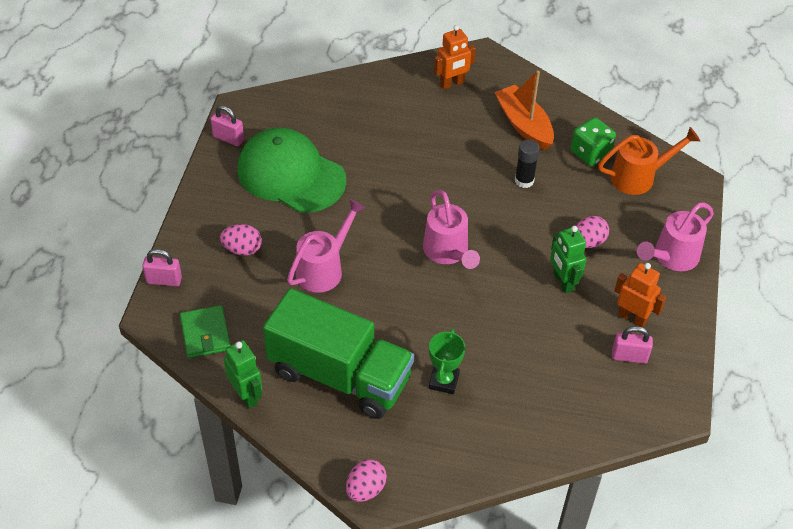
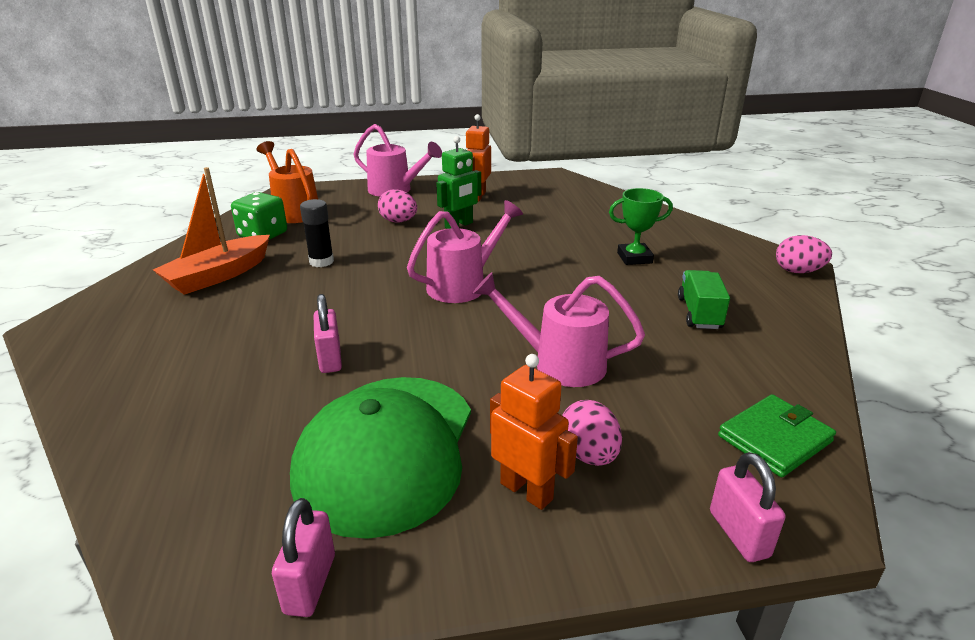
camera: 110 degrees left, 20 degrees down
green robot [224,340,262,408] -> none
green truck [263,288,414,419] -> green truck [678,270,730,329], size x0.43
orange robot [434,25,476,90] -> orange robot moved to [490,354,578,510]
pink padlock [612,326,653,364] -> pink padlock moved to [314,294,342,373]

